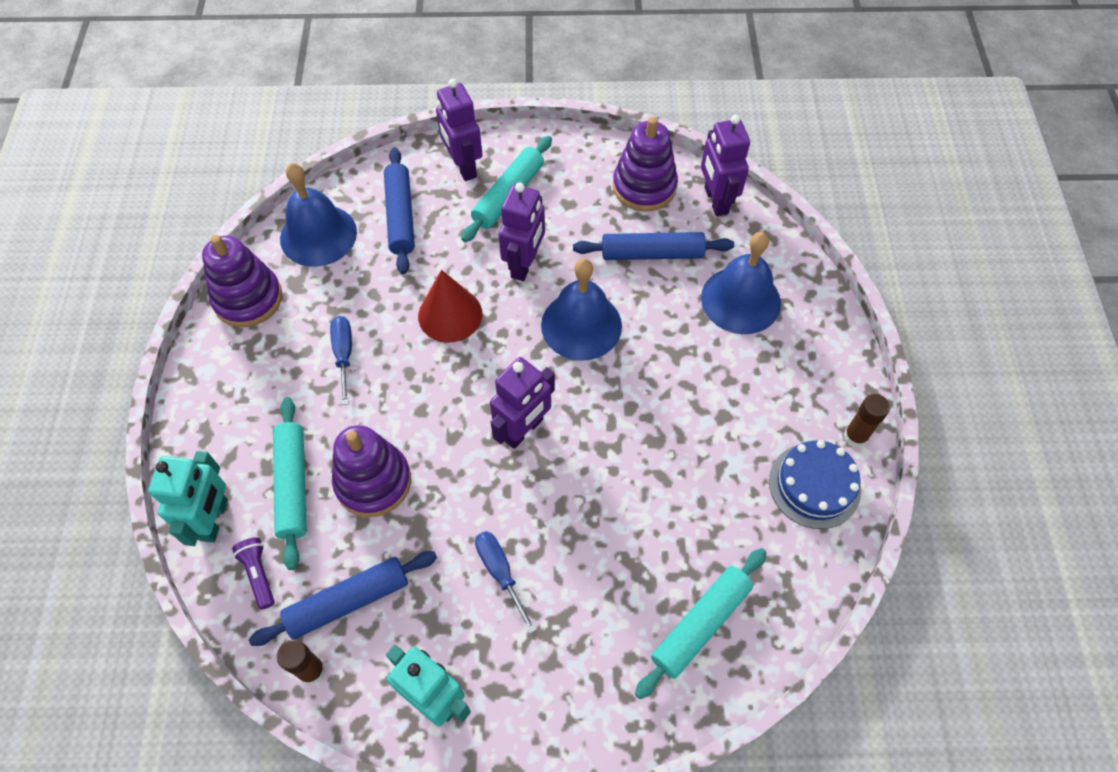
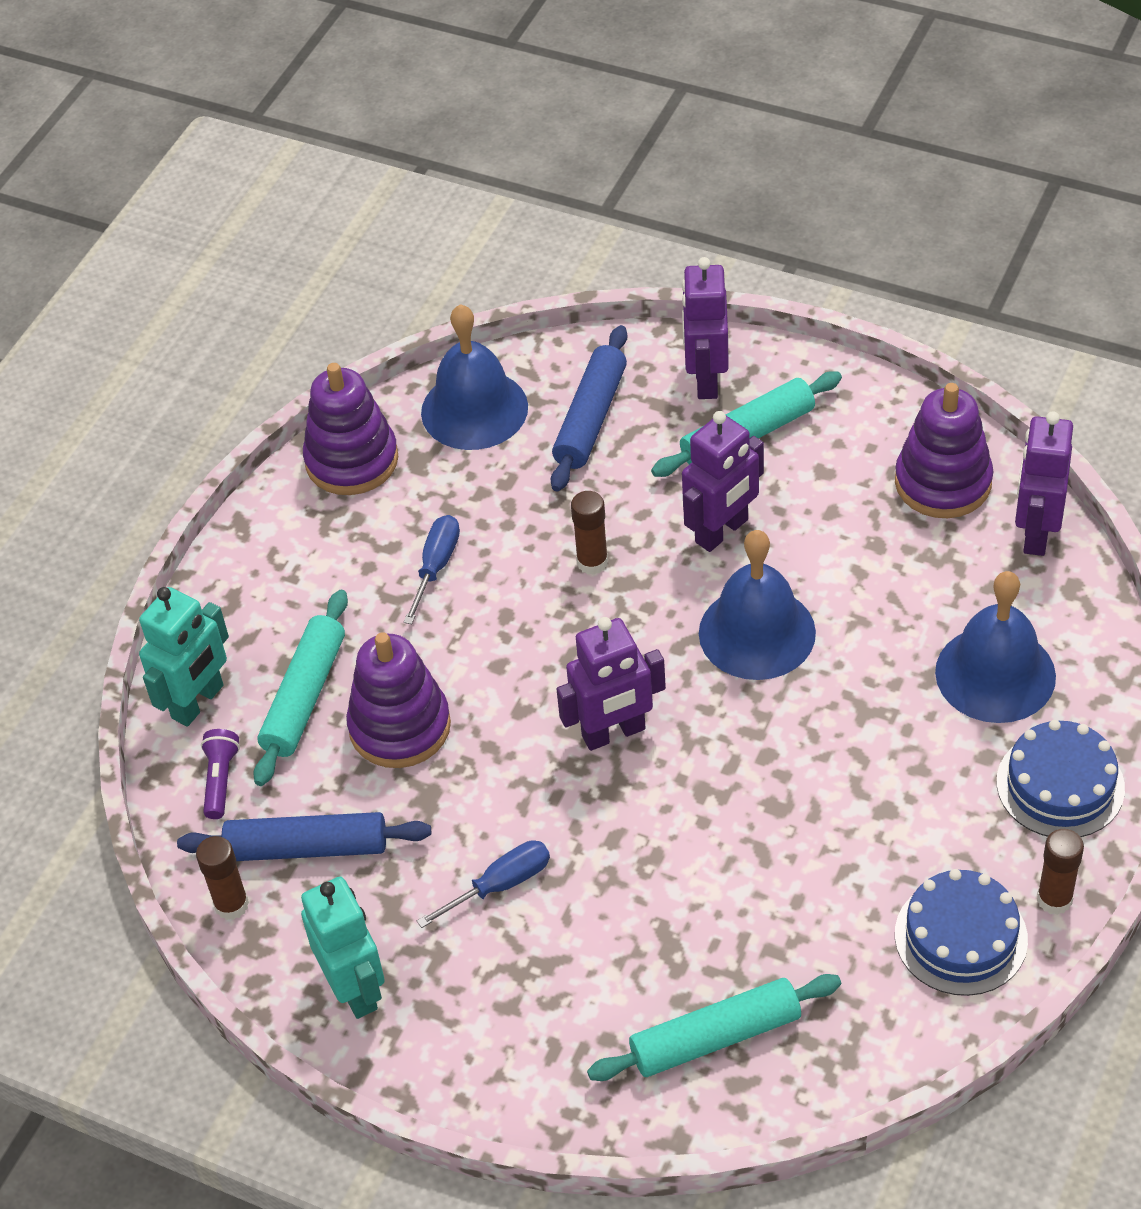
camera: 30 degrees right, 10 degrees down
red cone [418,270,482,343] -> brown glue stick [571,491,608,575]
blue screwdriver [475,531,536,633] -> blue screwdriver turned 60 degrees clockwise [417,840,550,928]
blue rolling pin [573,232,734,260] -> none
none -> blue cake [997,720,1125,837]

